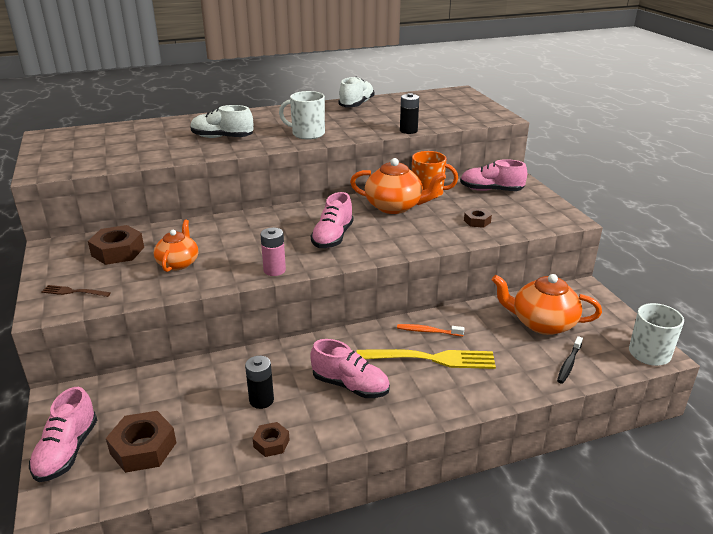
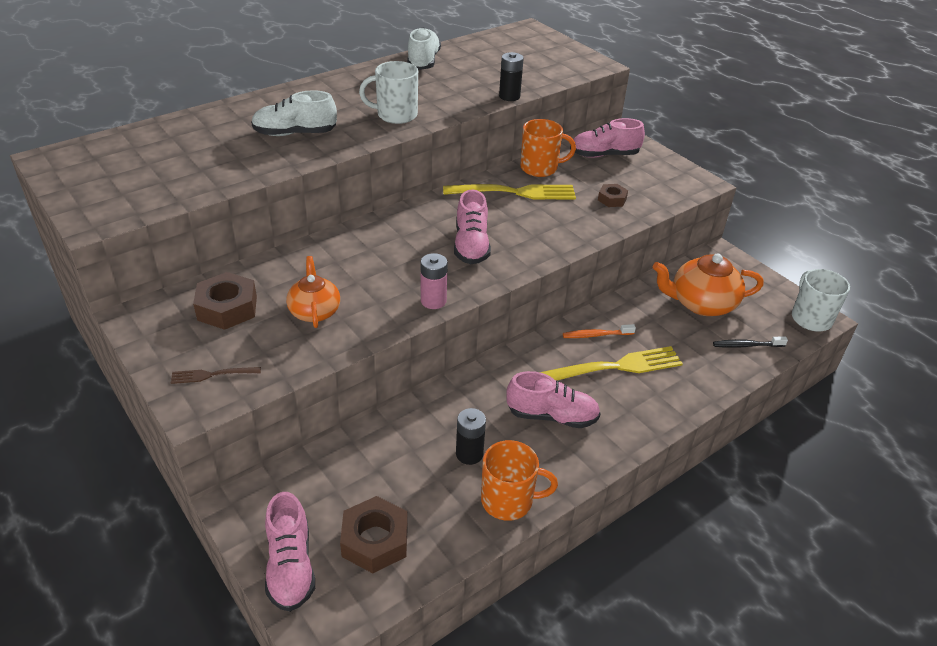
camera: 20 degrees left, 10 degrees up
brown nut [252,422,290,457] -> orange mug [481,440,558,521]
orange teapot [350,158,446,214] -> yellow fork [443,184,576,199]
black toothbrush [557,336,583,383] -> black toothbrush turned 75 degrees clockwise [713,337,788,348]

